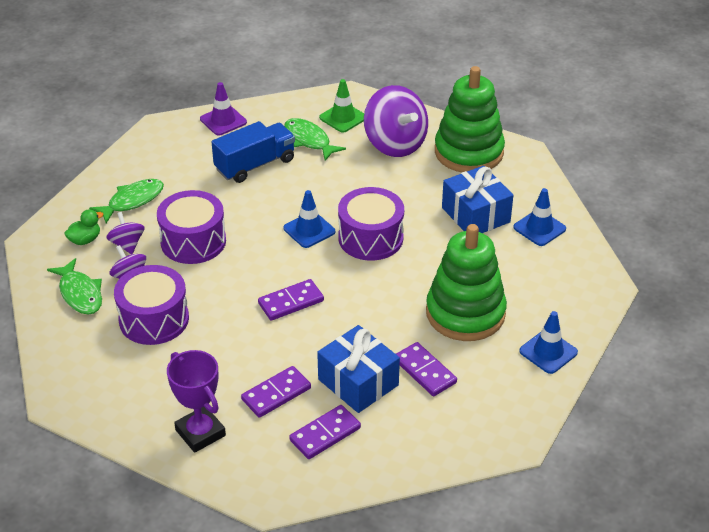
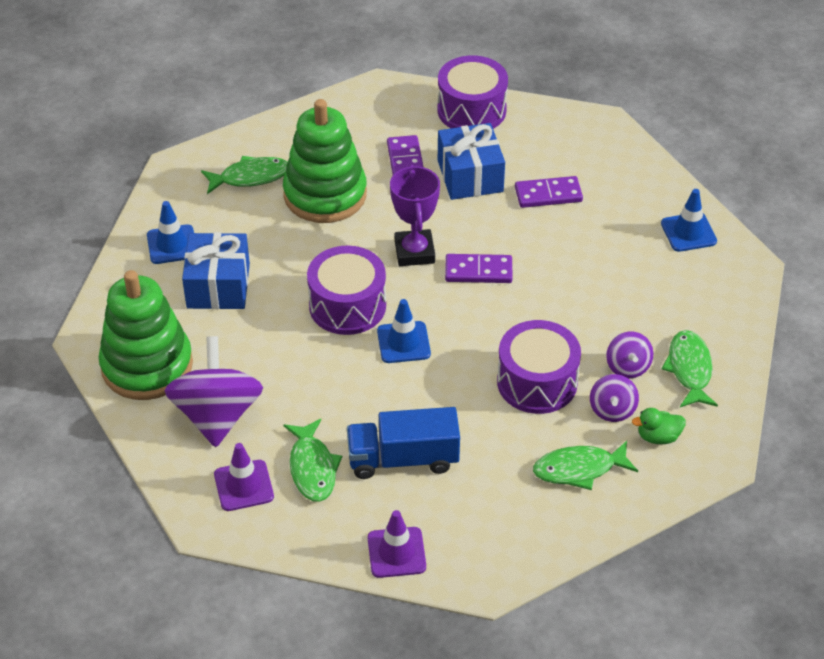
camera: 150 degrees left, 5 degrees up
purple drum [114,265,189,345] -> purple drum moved to [438,55,508,129]
purple trophy [167,350,226,453] -> purple trophy moved to [390,164,440,266]
purple domino [289,405,361,459] -> none
green traffic cone [319,79,364,132] -> purple traffic cone [214,443,274,511]
blue traffic cone [519,311,578,374] -> blue traffic cone moved to [661,189,717,252]
none -> green fish [201,156,287,194]

